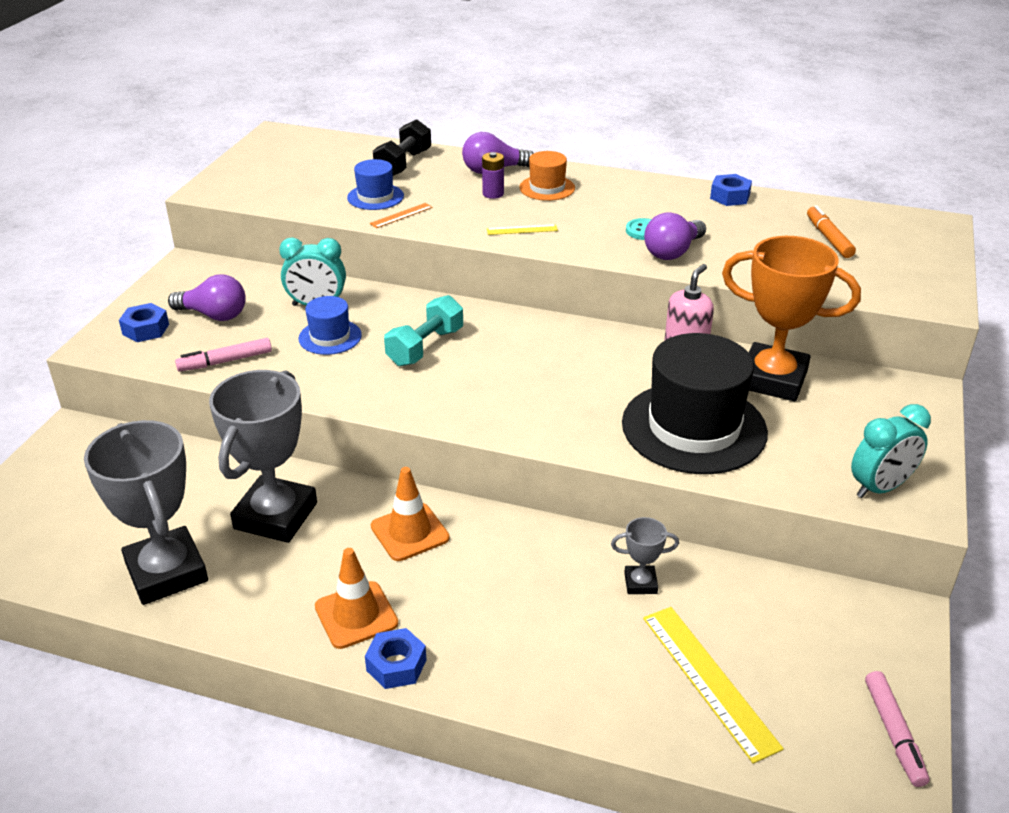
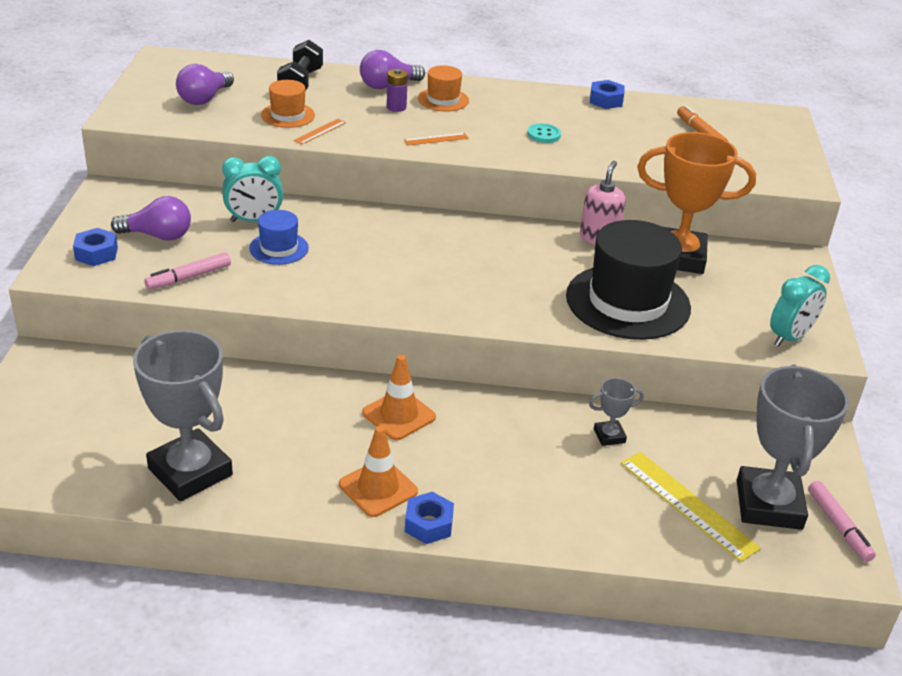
camera: 15 degrees left, 0 degrees up
grey trophy [209,370,317,543] -> grey trophy moved to [737,364,849,530]
blue hat [347,159,404,210] -> orange hat [261,80,315,128]
turquoise dumbbell [384,295,463,366] -> none
yellow ruler [487,224,558,235] -> orange ruler [404,133,468,145]
purple light bulb [644,212,706,260] -> purple light bulb moved to [176,64,234,105]

